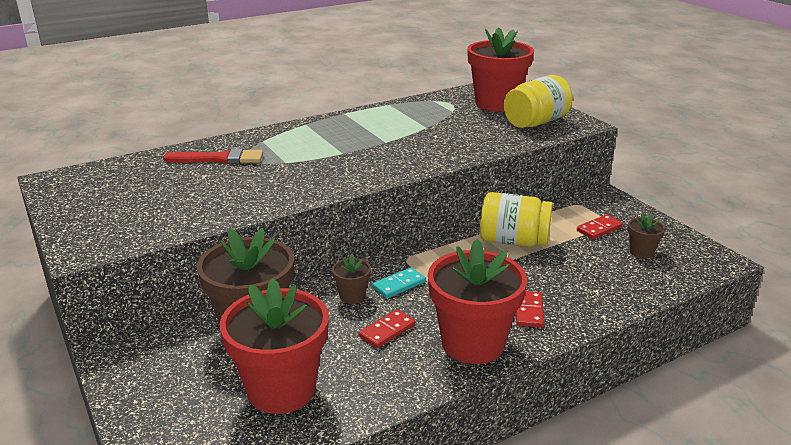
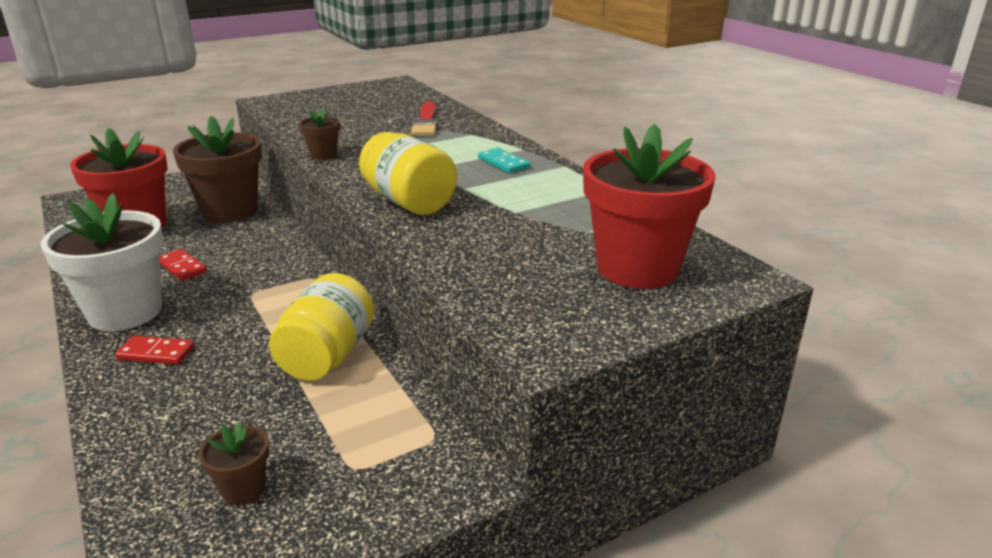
camera: 90 degrees right, 0 degrees up
brown flower pot [332,254,371,304] -> brown flower pot moved to [299,108,340,160]
turquoise domino [372,267,426,298] -> turquoise domino moved to [478,148,530,174]
red flower pot [428,239,527,364] -> white flower pot [41,193,164,331]
yellow jar [504,75,573,128] -> yellow jar moved to [359,132,457,215]
red domino [577,214,623,239] -> none

